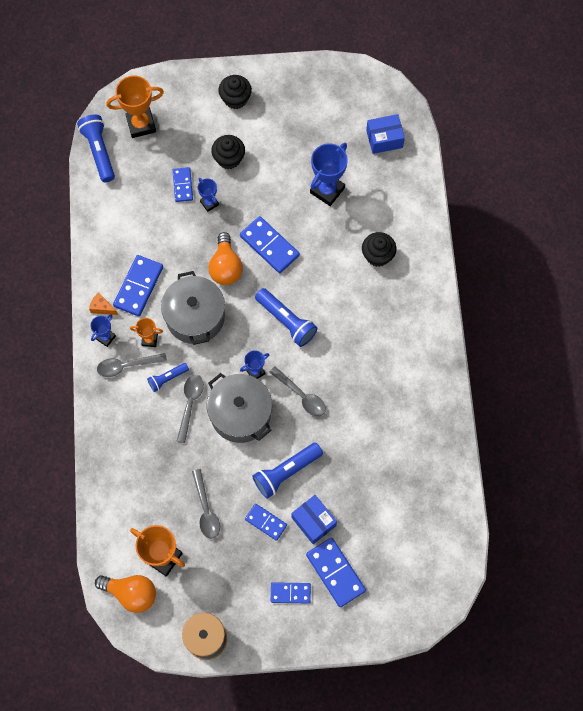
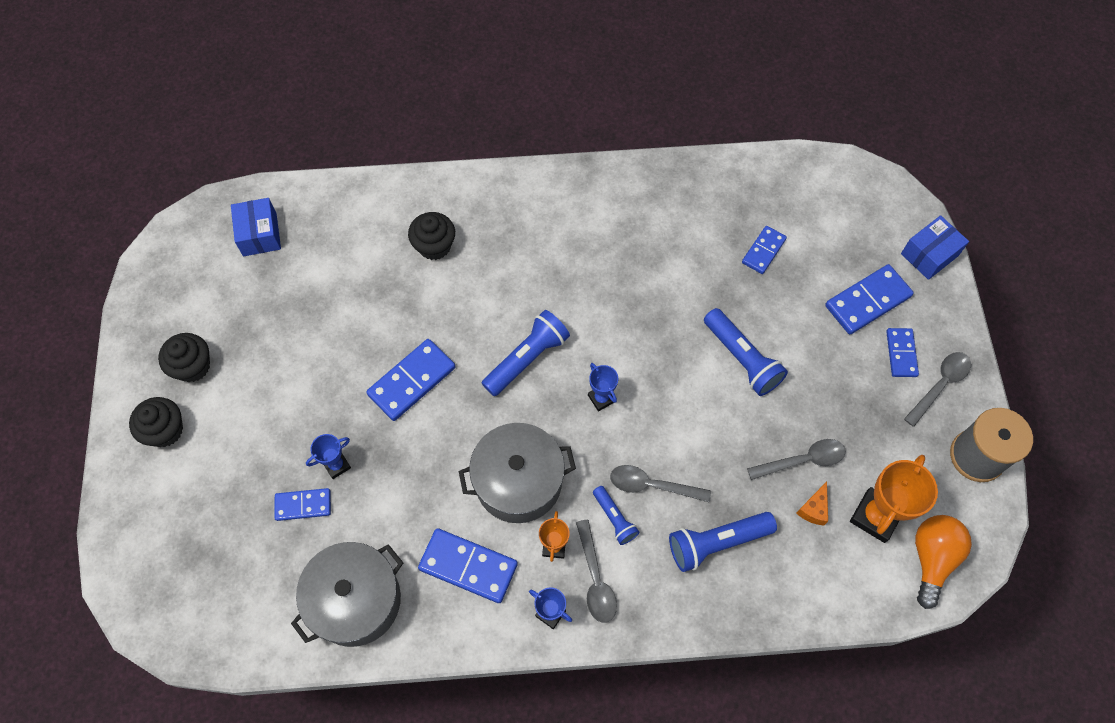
camera: 90 degrees left, 5 degrees down
blue flashlight [77,114,115,182] -> blue flashlight moved to [669,512,777,572]
orange cheese [89,292,118,315] -> orange cheese moved to [796,482,828,526]
orange trophy [106,75,164,138] -> none
grey pot [207,373,272,443] -> grey pot moved to [291,542,403,647]
orange light bulb [208,232,243,285] -> none
black cupcake [211,135,245,169] -> black cupcake moved to [158,333,210,382]
blue domino [245,504,287,541] -> blue domino moved to [742,226,787,274]
grey spoon [269,366,326,416] -> grey spoon moved to [904,352,971,427]
blue box [292,495,337,544] -> blue box moved to [901,215,969,280]
blue trophy [310,143,348,206] -> none

